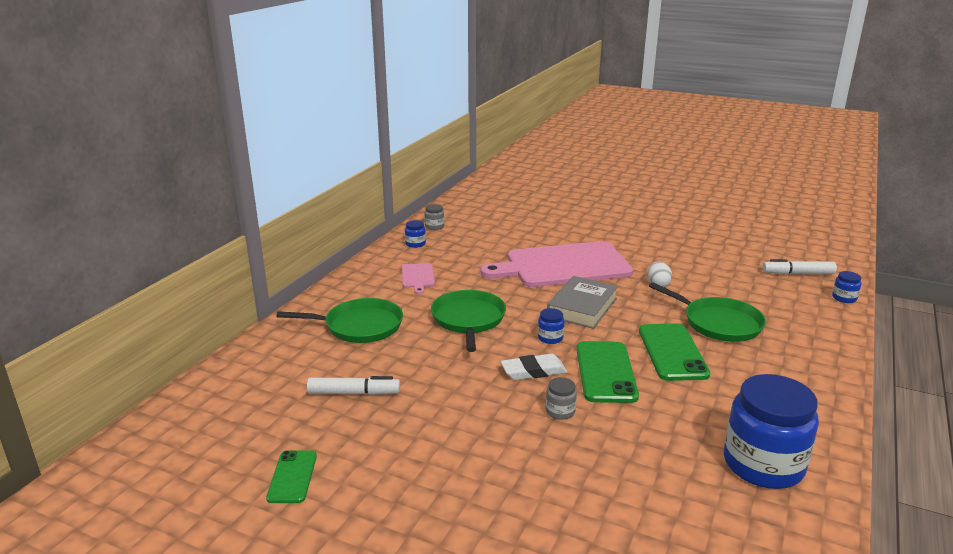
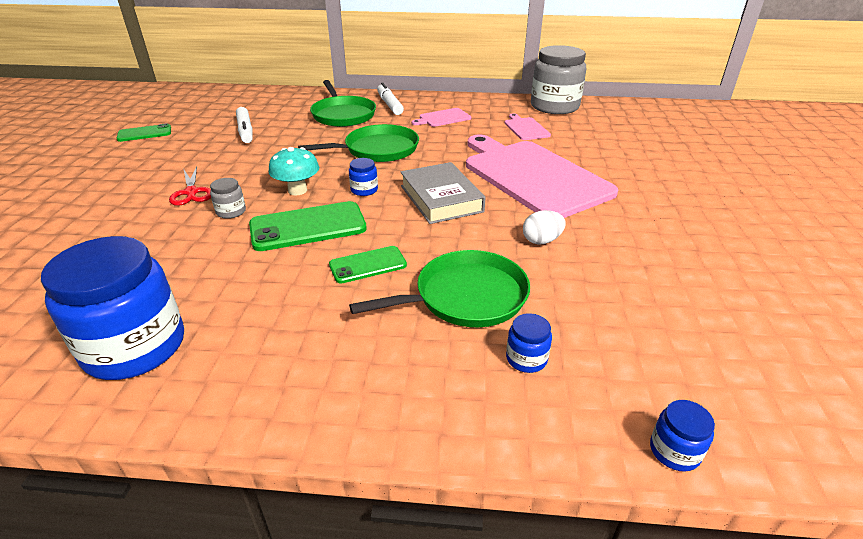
camera: 70 degrees right, 10 degrees up
blue jar [405,220,426,248] -> blue jar moved to [506,313,552,373]
grey jar [424,204,444,230] -> grey jar [531,45,586,114], size x2.40
white eraser [501,354,567,380] -> turquoise mushroom [269,147,319,195]
grey book [547,276,618,329] -> grey book turned 60 degrees clockwise [400,162,486,224]
green phone [639,323,710,381] -> green phone [329,246,407,283], size x0.60
green pan [649,282,766,342] -> green pan turned 135 degrees counterclockwise [349,250,530,327]
white marker [763,259,837,274] -> white marker moved to [377,82,404,115]
none -> red scissors [169,166,211,206]
none -> pink cutting board [505,113,551,140]

